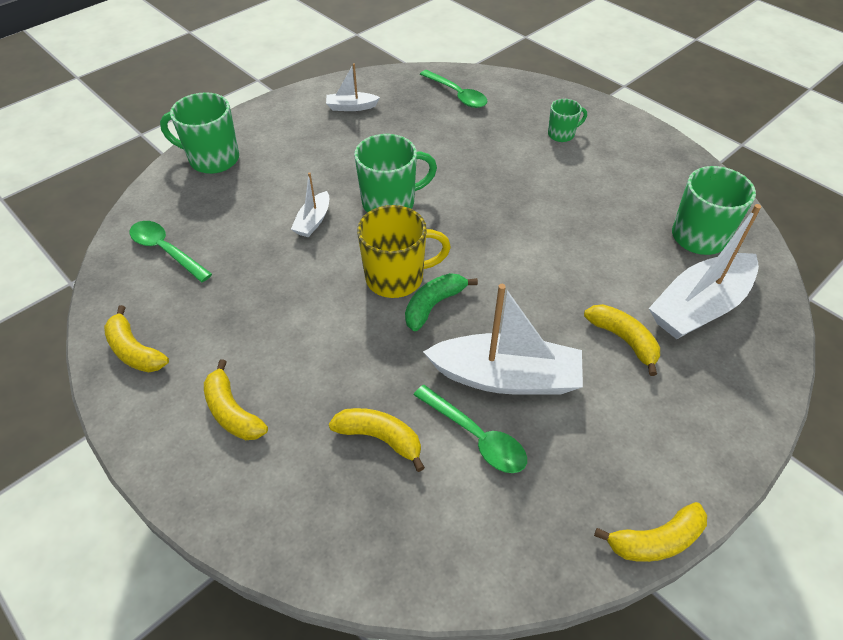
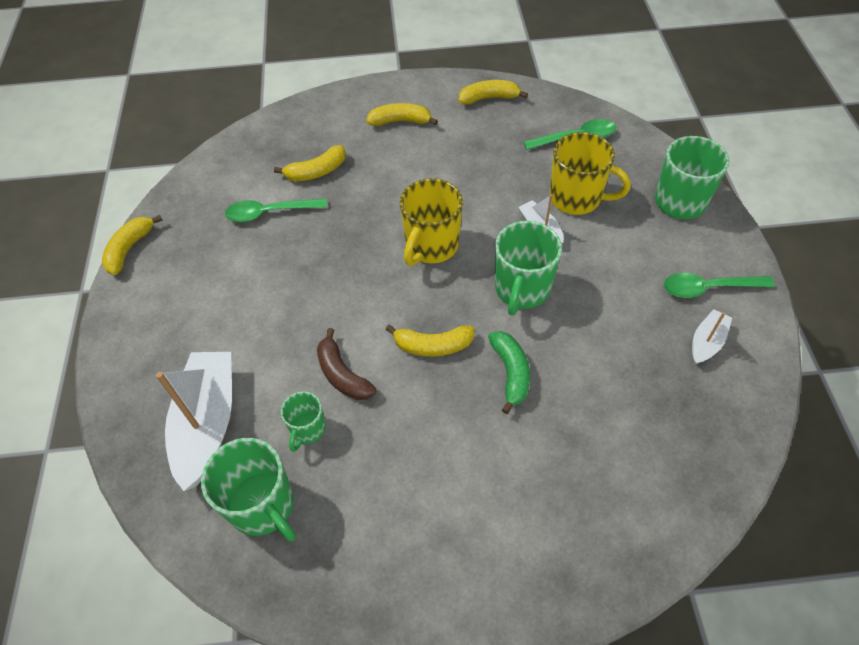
camera: 130 degrees right, 5 degrees up
green banana [405,273,478,331] -> green banana moved to [488,331,530,414]
green spoon [420,70,487,108] -> green spoon moved to [664,273,775,298]
white boat [423,284,583,395] -> none
green mug [548,99,587,142] -> green mug moved to [281,391,326,452]
yellow banana [584,304,660,376] -> yellow banana moved to [386,325,475,356]
none -> brown banana [317,328,377,400]
none -> yellow mug [550,132,631,215]

